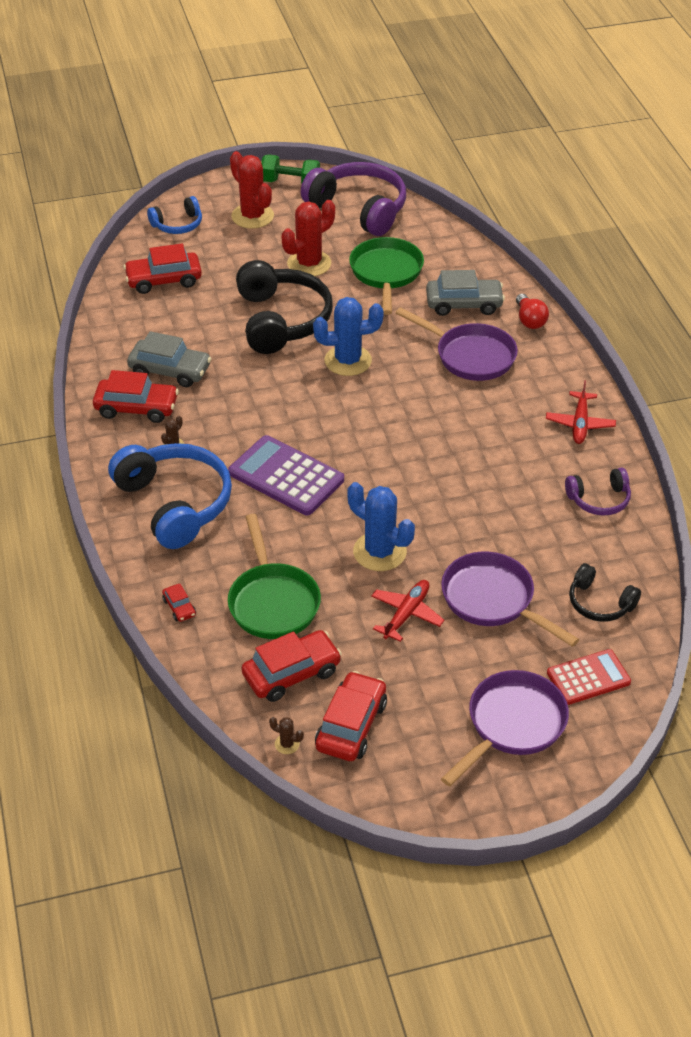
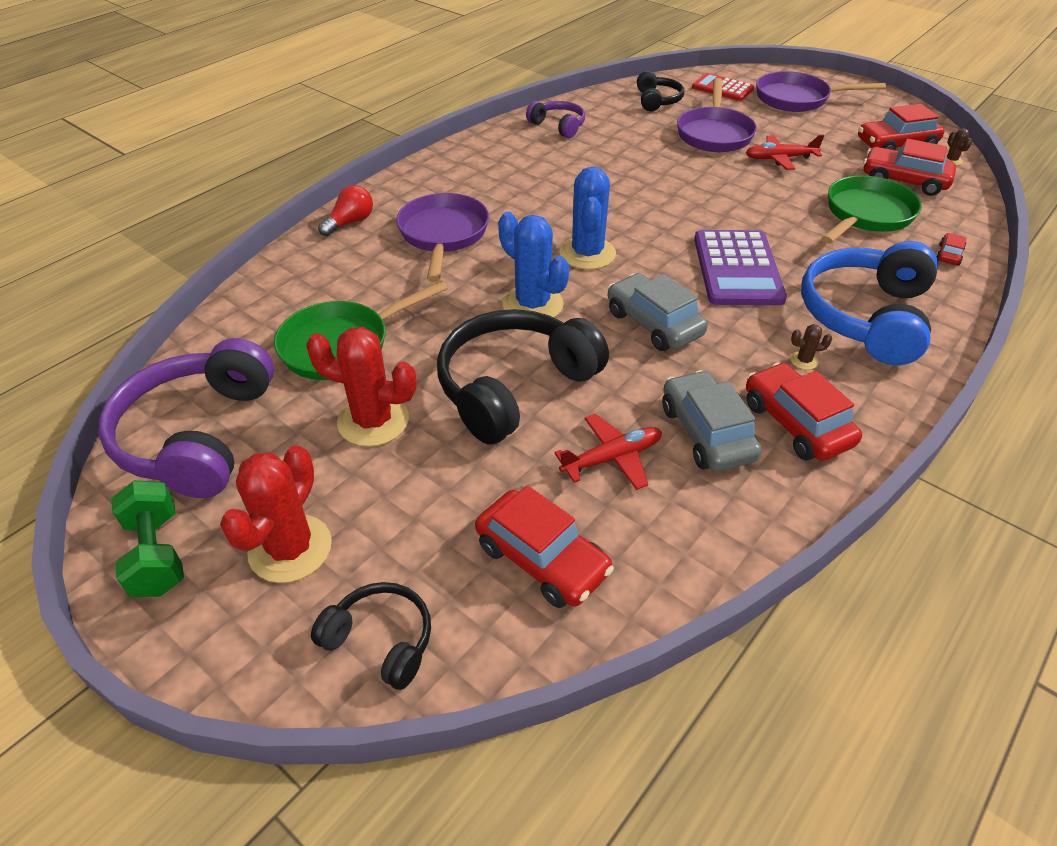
camera: 125 degrees left, 0 degrees up
blue headphones [147,196,202,234] -> black headphones [311,582,431,690]
blue cactus [348,482,415,571] -> blue cactus moved to [559,167,616,270]
grey car [426,270,505,316] -> grey car moved to [608,273,708,351]
red plane [546,380,616,444] -> red plane moved to [554,414,662,490]

